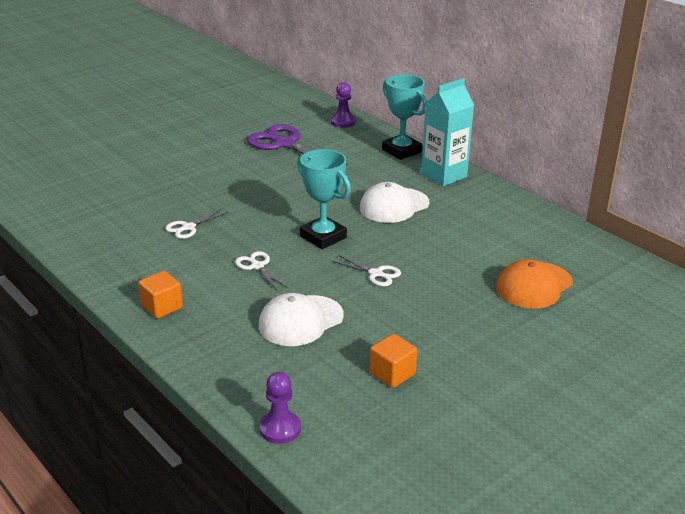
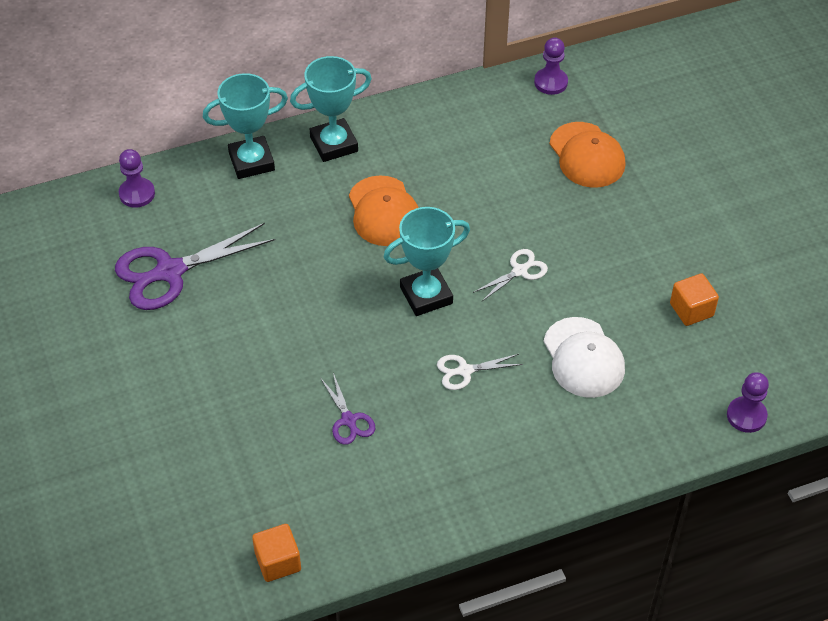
camera: 70 degrees left, 20 degrees up
orange cube [138,271,183,319] -> orange cube moved to [252,524,301,582]
white scissors [165,209,228,239] -> purple scissors [321,373,375,445]
white cap [360,182,429,223] -> orange cap [349,175,419,246]
turquoise carton [421,78,474,186] -> turquoise trophy [290,56,372,162]
none -> purple pawn [534,38,568,95]

